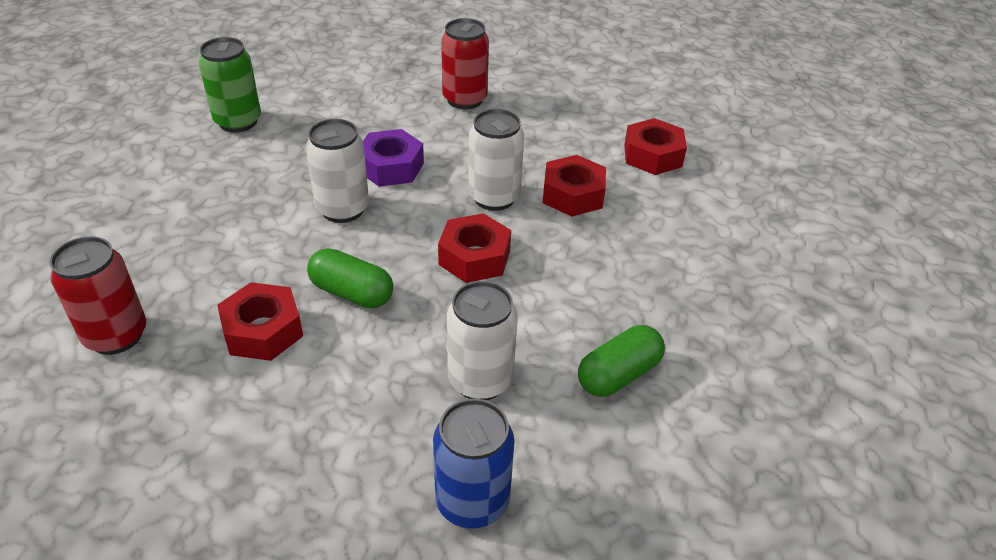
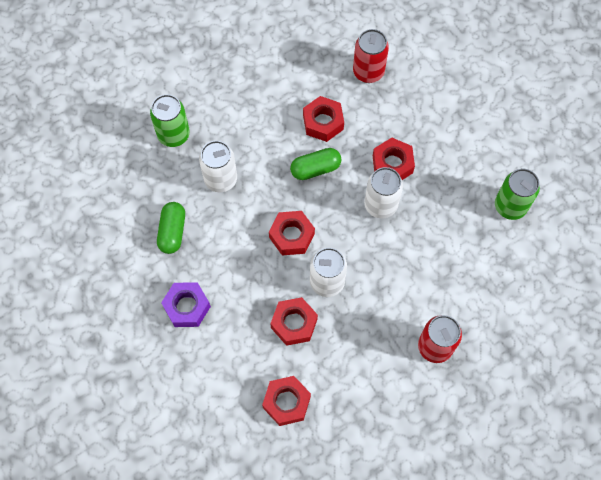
camera: 135 degrees right, 25 degrees up
purple nut [363,129,424,187] -> purple nut moved to [161,282,211,327]
blue can [433,398,515,529] -> green can [150,94,190,147]
none -> red nut [373,138,415,180]

